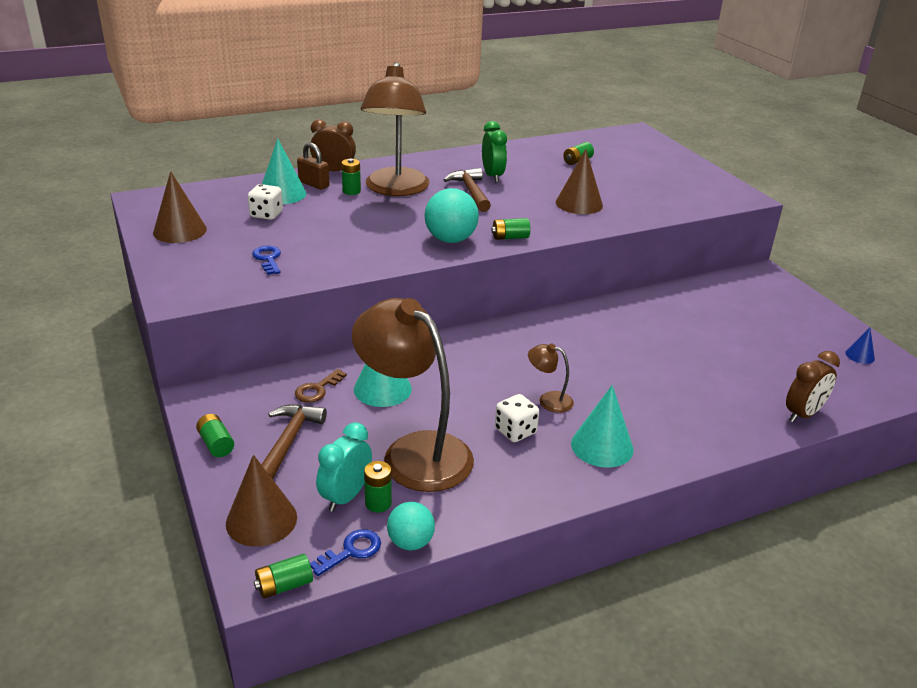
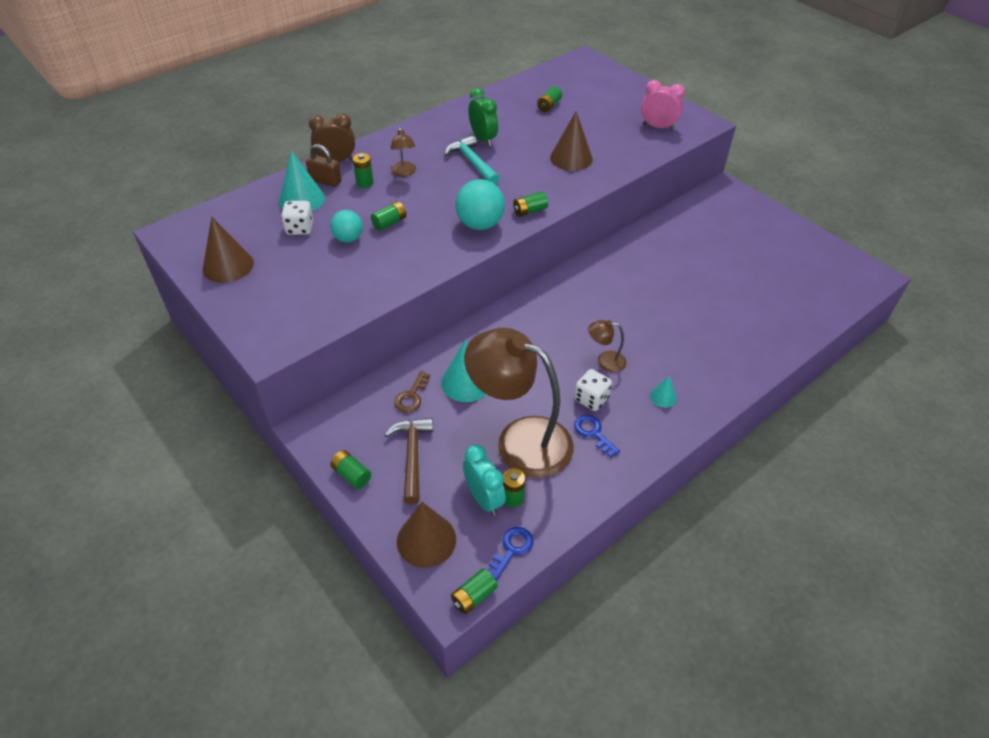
camera: 15 degrees left, 15 degrees up
blue key [252,245,281,275] -> blue key moved to [574,415,620,457]
turquoise clock [316,422,372,512] -> turquoise clock turned 135 degrees clockwise [463,444,506,515]
brown lamp [361,62,430,196] -> brown lamp [390,127,416,177], size x0.42
turquoise ball [387,502,435,550] -> turquoise ball moved to [330,210,363,242]
brown hammer [444,168,491,212] -> turquoise hammer [444,135,500,184]
turquoise cone [571,385,634,467] -> turquoise cone [650,376,677,408], size x0.52
brown clock [786,351,840,422] -> none
blue cone [845,328,875,364] -> none
none -> green battery [371,201,407,231]
none -> pink clock [641,80,685,130]

